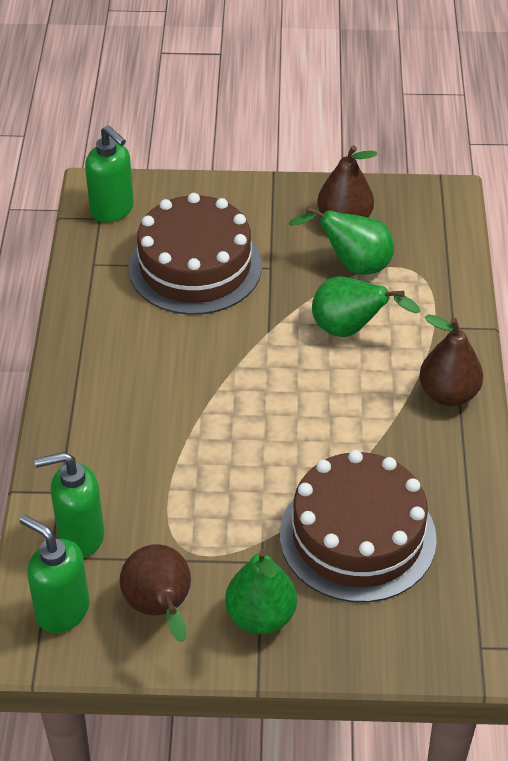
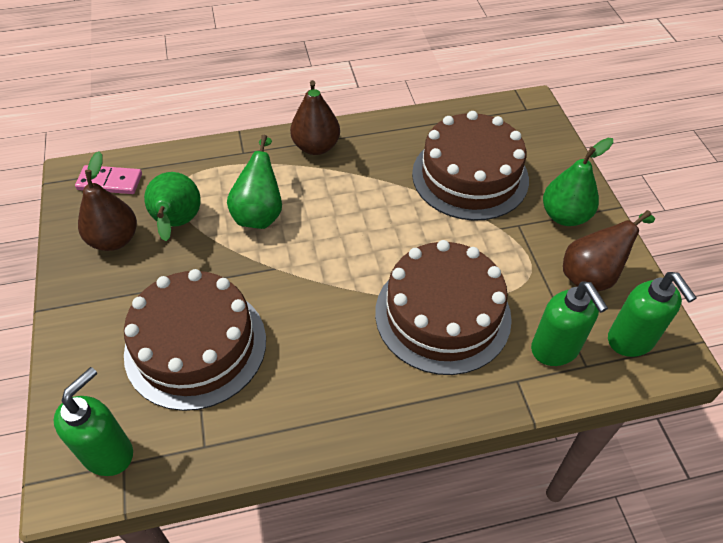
camera: 105 degrees left, 5 degrees up
green soap dispenser [20,515,89,633] -> green soap dispenser turned 45 degrees counterclockwise [608,272,697,357]
none -> pink domino [75,165,142,194]
none -> brown cake [375,240,512,375]

